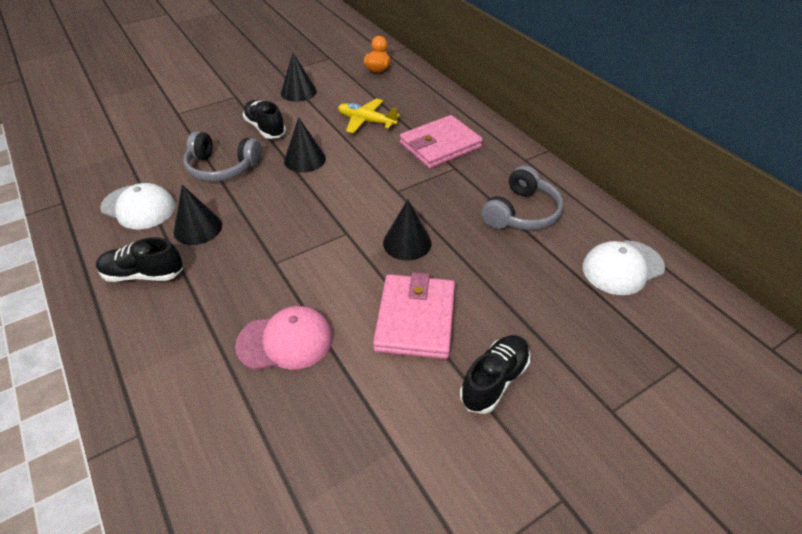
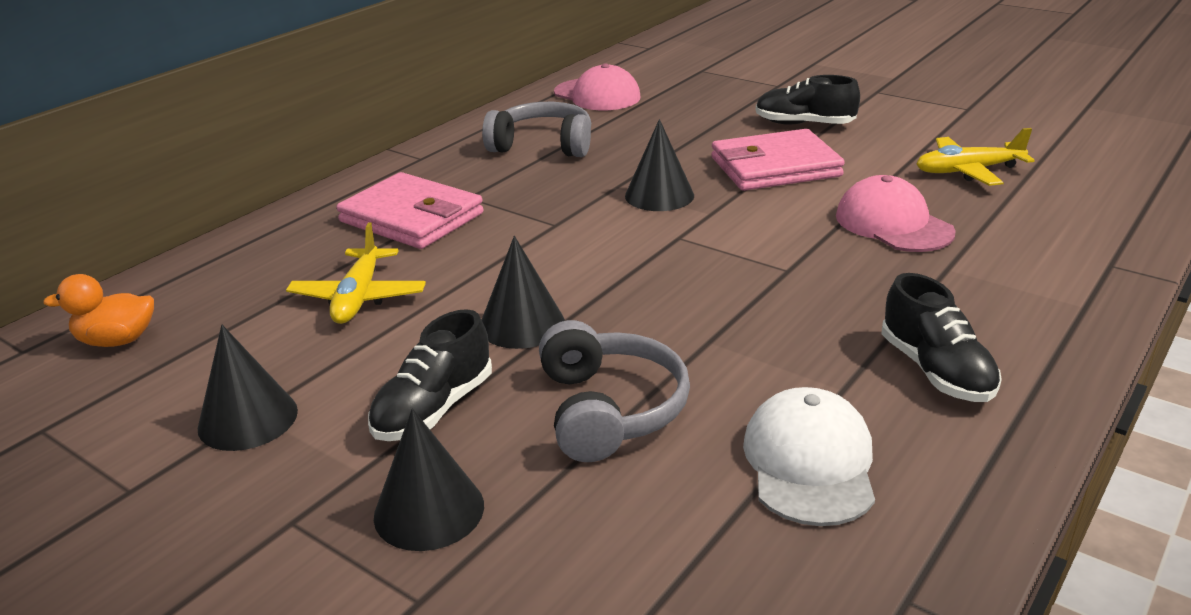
camera: 110 degrees left, 15 degrees down
black cone [174,185,222,245] -> black cone moved to [374,408,484,551]
white cap [582,240,665,295] -> pink cap [554,63,640,110]
none -> yellow plane [916,128,1035,186]

